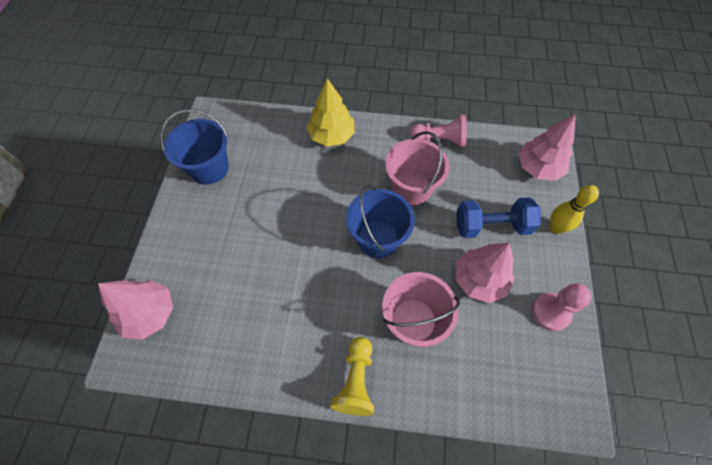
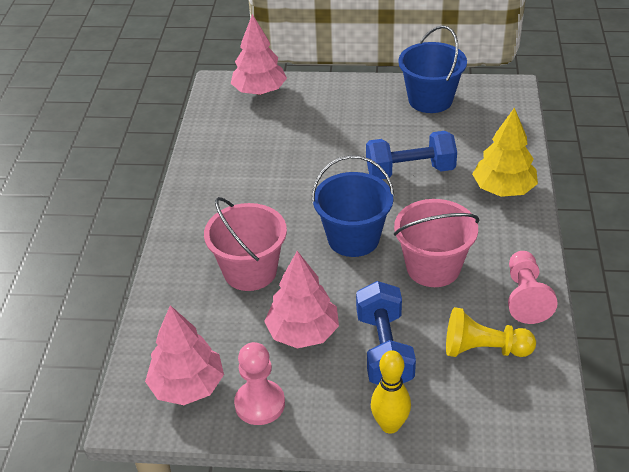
camera: 90 degrees right, 20 degrees down
yellow pawn [330,337,374,416] -> yellow pawn moved to [446,307,536,357]
pink tree [518,114,576,181] -> pink tree moved to [145,305,224,405]
none -> blue dumbbell [366,131,457,179]

